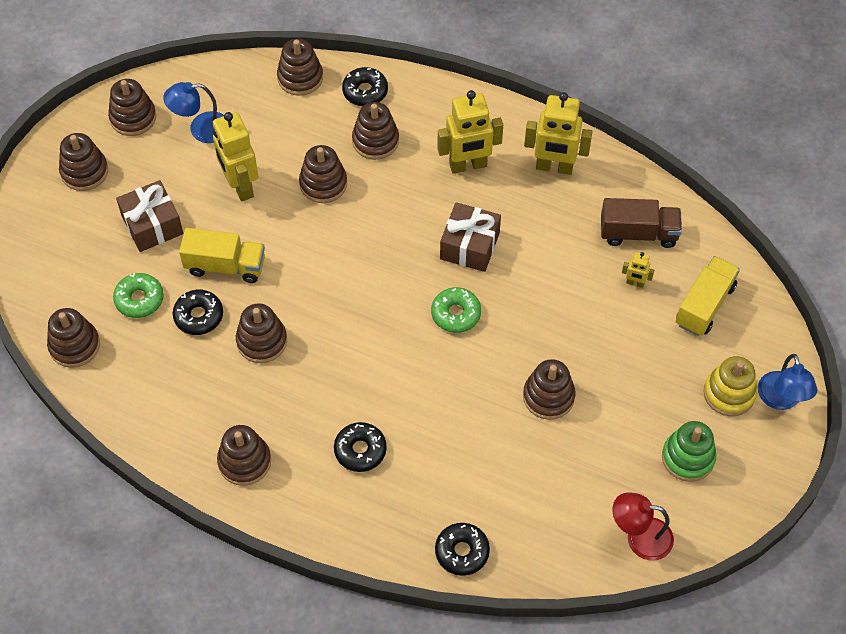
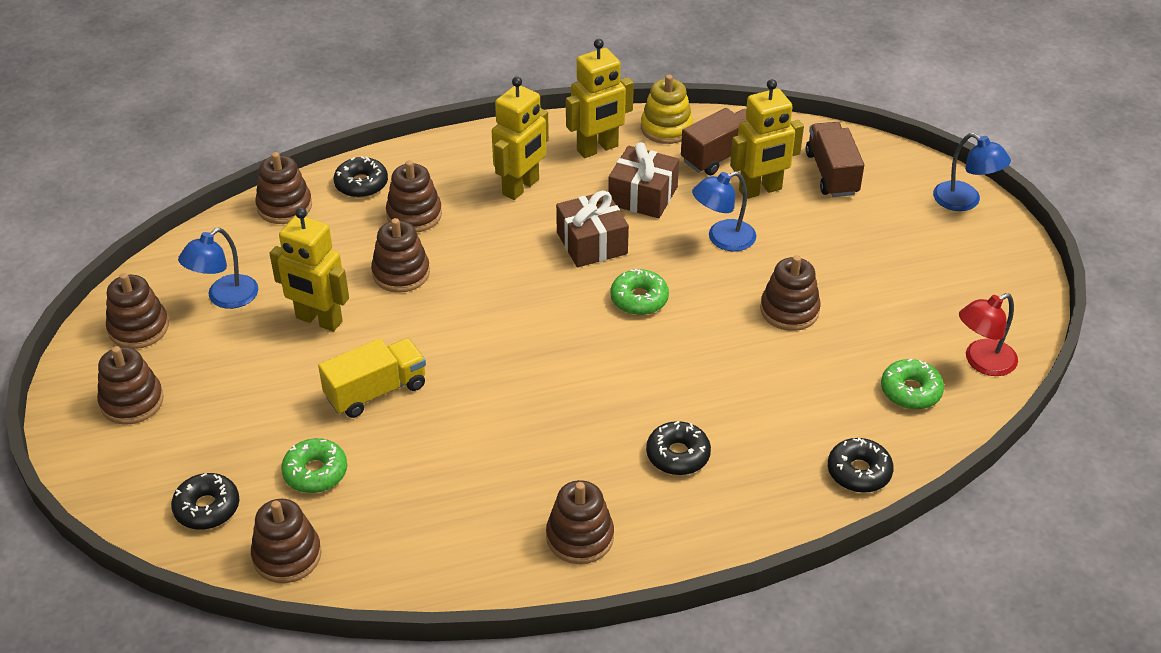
camera: 40 degrees left, 15 degrees down
brown gift [116,180,183,252] -> brown gift moved to [608,142,679,218]
black donut [173,290,223,335] -> black donut moved to [171,473,239,530]
brown stacking toy [236,303,287,363] -> none
yellow robot [622,252,654,288] -> yellow robot [730,79,804,199], size x2.17
green stacking toy [662,421,717,482] -> none
yellow truck [676,256,740,336] -> brown truck [806,122,864,197]
yellow stacking toy [703,356,757,416] -> yellow stacking toy moved to [641,75,693,144]
none -> blue lamp [692,171,756,251]
none -> green donut [881,358,944,410]

